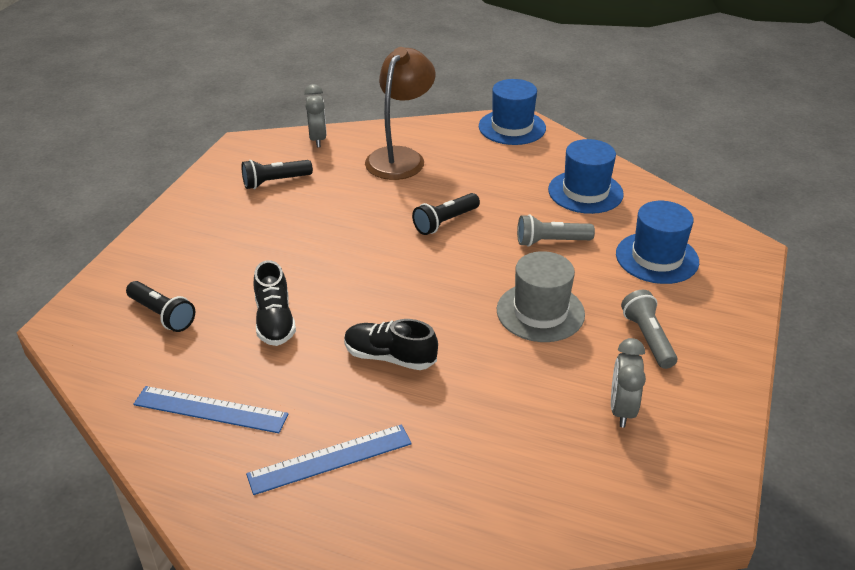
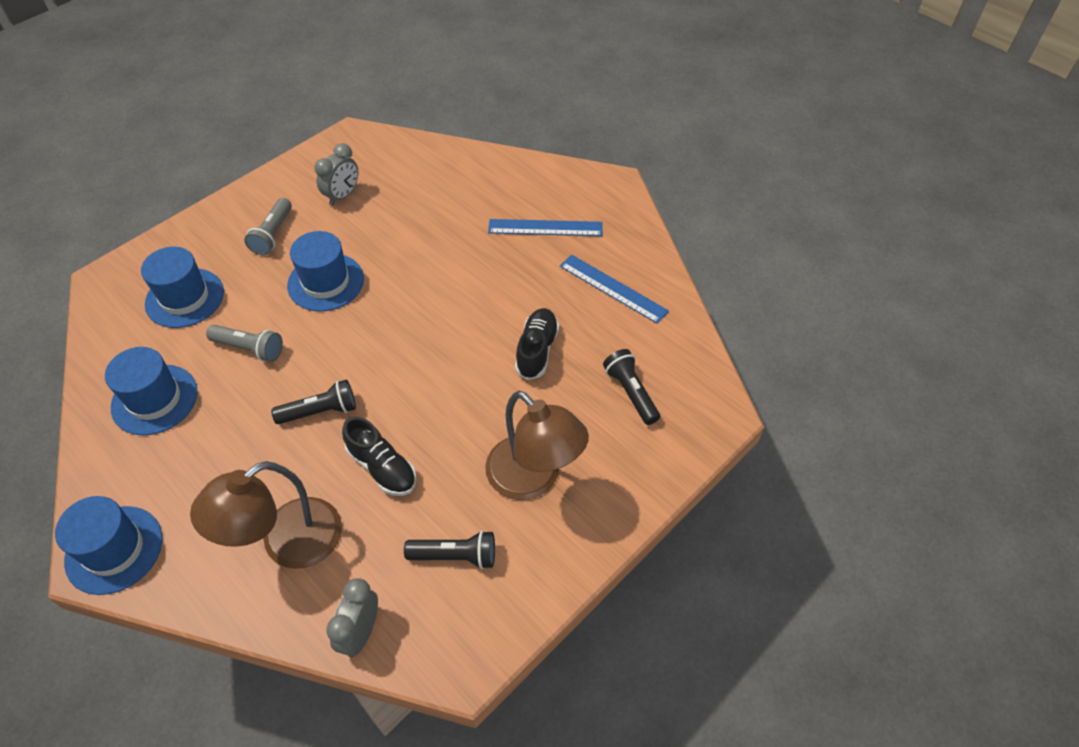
camera: 155 degrees left, 15 degrees up
black shoe [344,319,438,370] -> black shoe moved to [342,417,416,496]
grey hat [497,251,585,342] -> blue hat [287,231,364,312]
none -> brown lamp [485,391,589,500]

